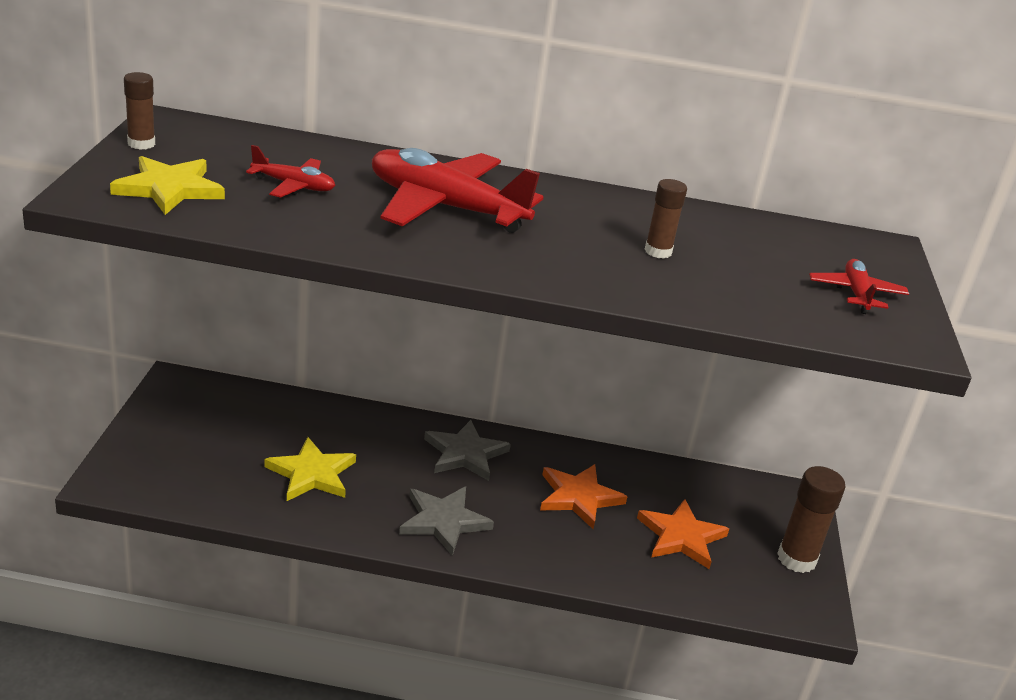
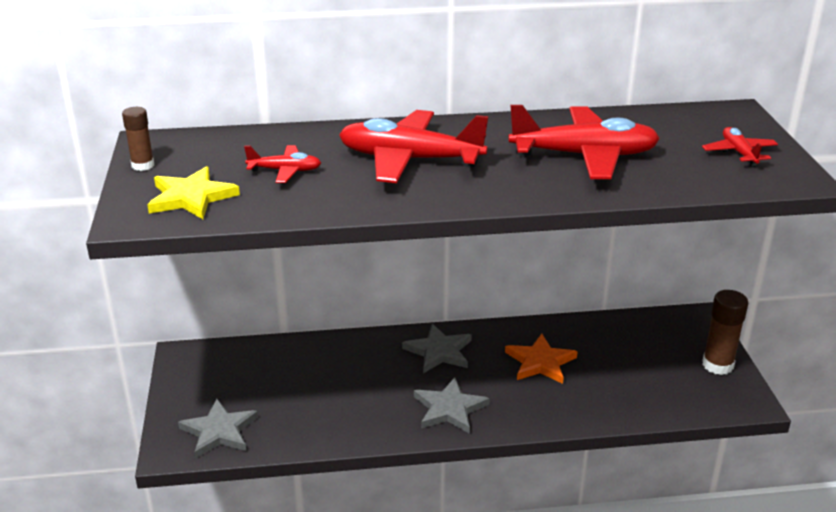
camera: 10 degrees left, 0 degrees up
yellow star [264,437,356,501] -> none
orange star [637,499,729,569] -> none
brown glue stick [644,179,687,259] -> red plane [508,105,660,179]
none -> grey star [178,399,258,458]

